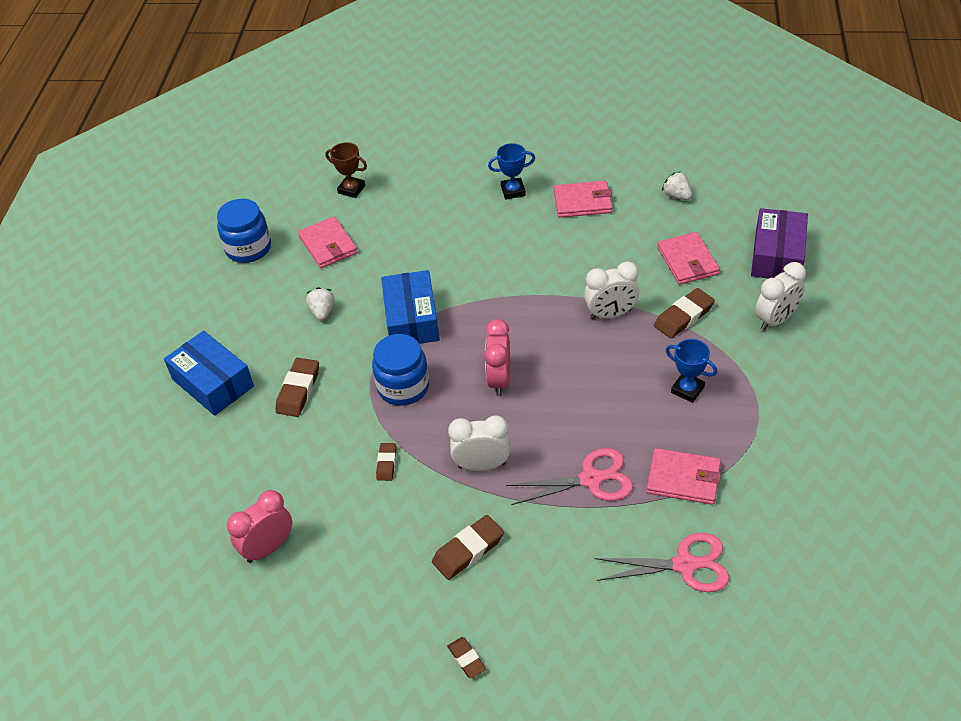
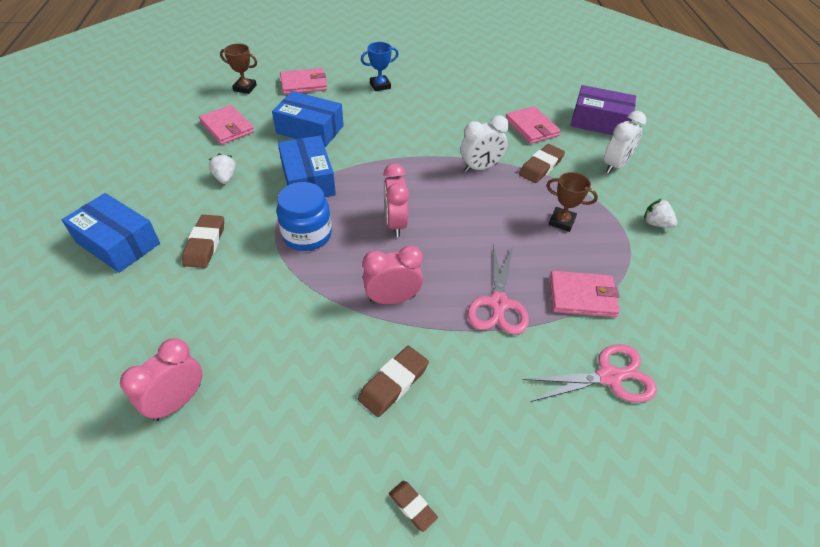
camera: 15 degrees left, 0 degrees up
blue jar [217,199,271,263] -> none
brown eraser [376,443,397,481] -> none
white clock [448,416,510,471] -> pink clock [363,245,423,304]
pink scissors [506,448,633,505] -> pink scissors turned 120 degrees clockwise [467,245,529,335]
pink wallet [554,181,612,218] -> pink wallet moved to [280,68,327,94]
white strawberry [662,171,692,200] -> white strawberry moved to [644,199,677,228]
blue trophy [666,339,717,403] -> brown trophy [547,172,598,232]
purple box [751,208,808,278] -> purple box turned 75 degrees counterclockwise [571,85,636,135]
none -> blue box [272,91,344,147]

